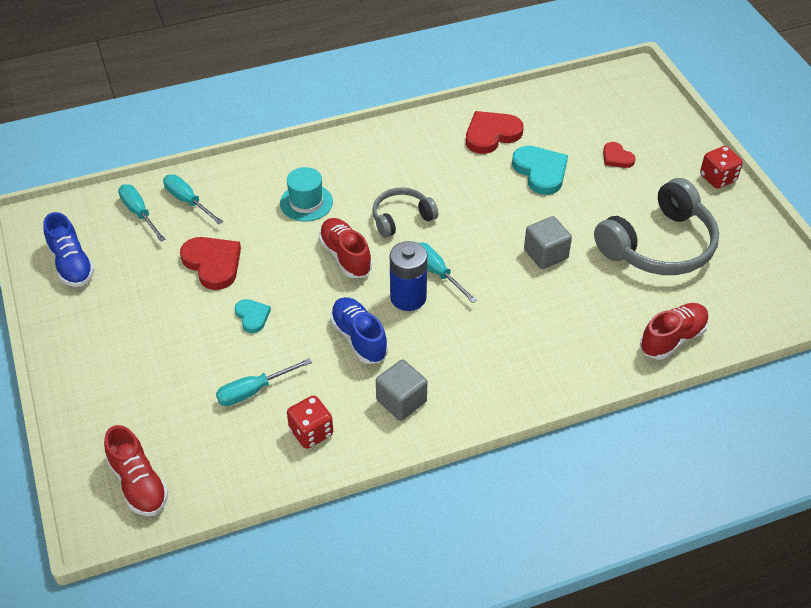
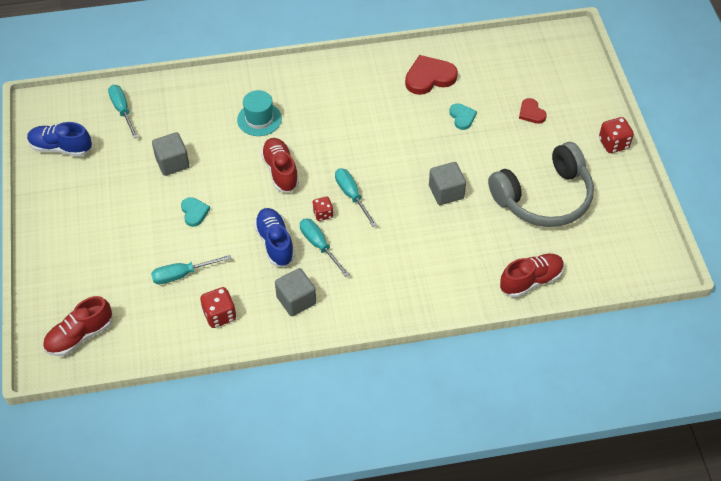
camera: 10 degrees right, 5 degrees up
blue shoe [44,212,95,287] -> blue shoe turned 120 degrees clockwise [27,122,92,157]
red shoe [104,425,168,516] -> red shoe turned 75 degrees clockwise [43,296,112,356]
turquoise screwdriver [163,174,223,224] -> turquoise screwdriver moved to [300,218,349,277]
red heart [180,237,241,290] -> grey cube [152,132,190,176]
grey headphones [372,187,438,238] -> none
blue battery [390,241,427,311] -> red dice [312,197,333,221]
turquoise heart [512,146,568,195] -> turquoise heart [449,103,477,130], size x0.57

